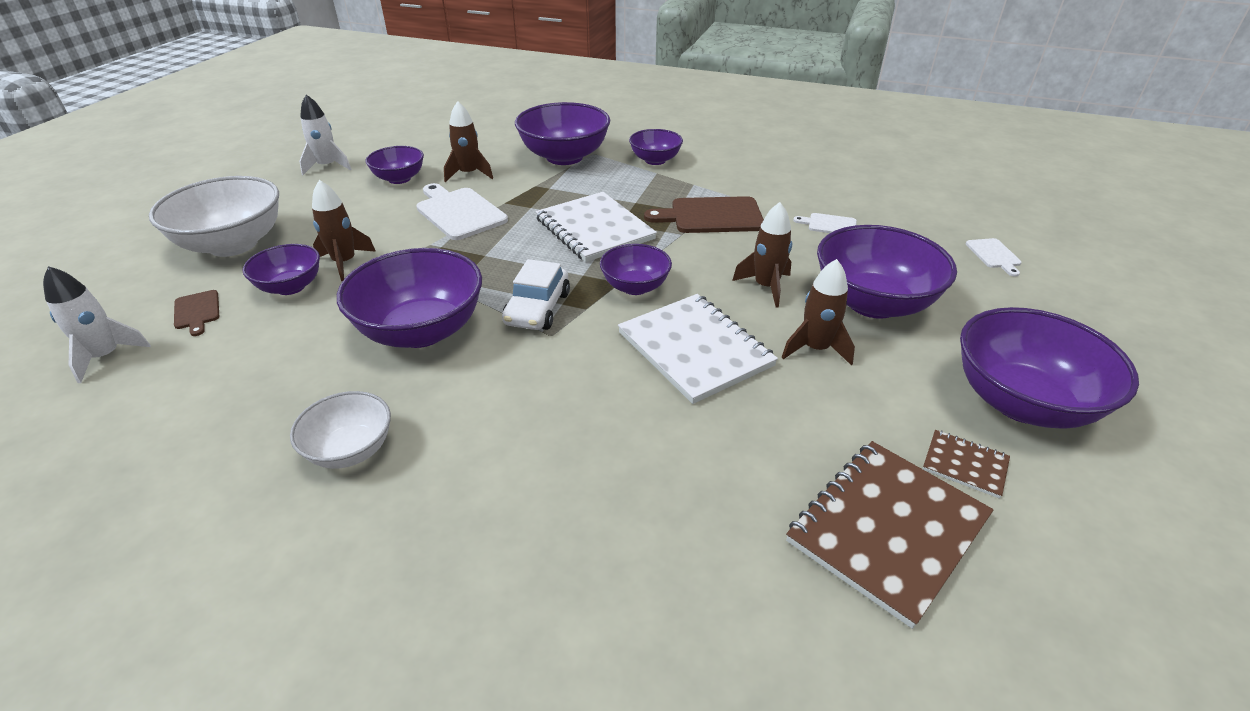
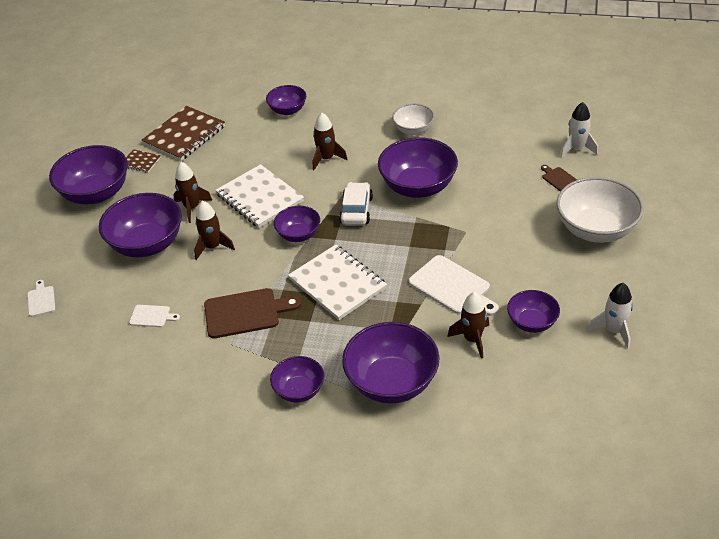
camera: 175 degrees right, 5 degrees up
purple bowl [243,244,320,295] -> purple bowl moved to [266,85,306,115]
brown rocket [312,180,376,281] -> brown rocket moved to [313,113,348,170]

